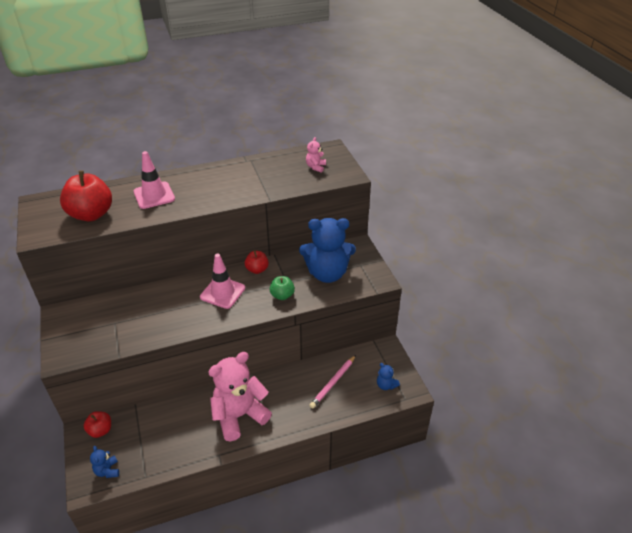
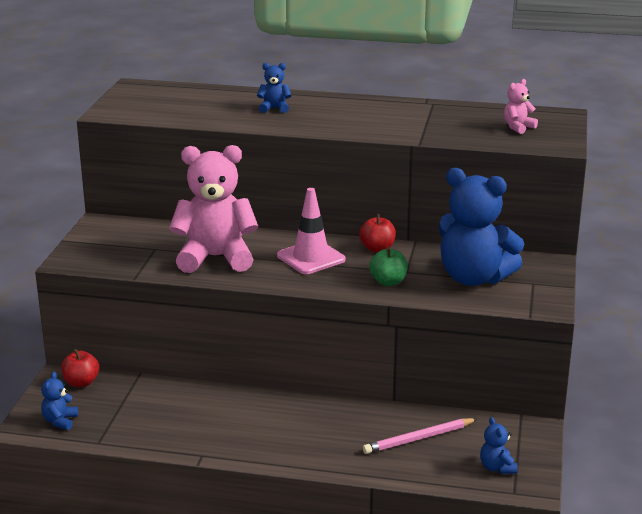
camera: 30 degrees right, 15 degrees down
red apple [60,170,112,221] -> none
pink traffic cone [134,151,175,209] -> blue teddy bear [257,63,291,113]
pink teddy bear [208,352,272,441] -> pink teddy bear moved to [169,145,258,273]

